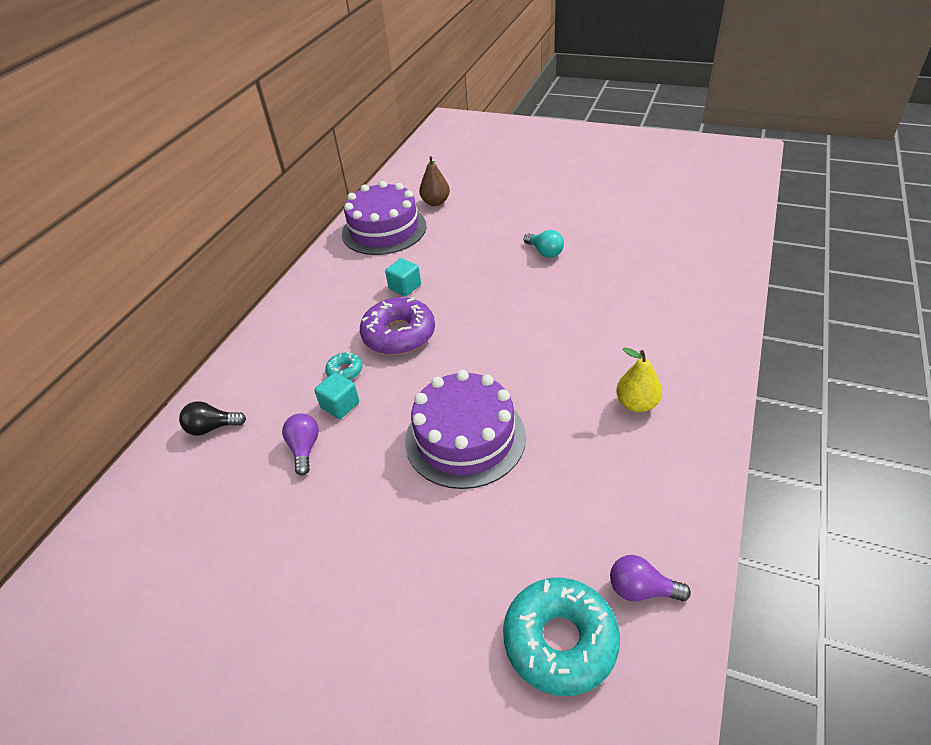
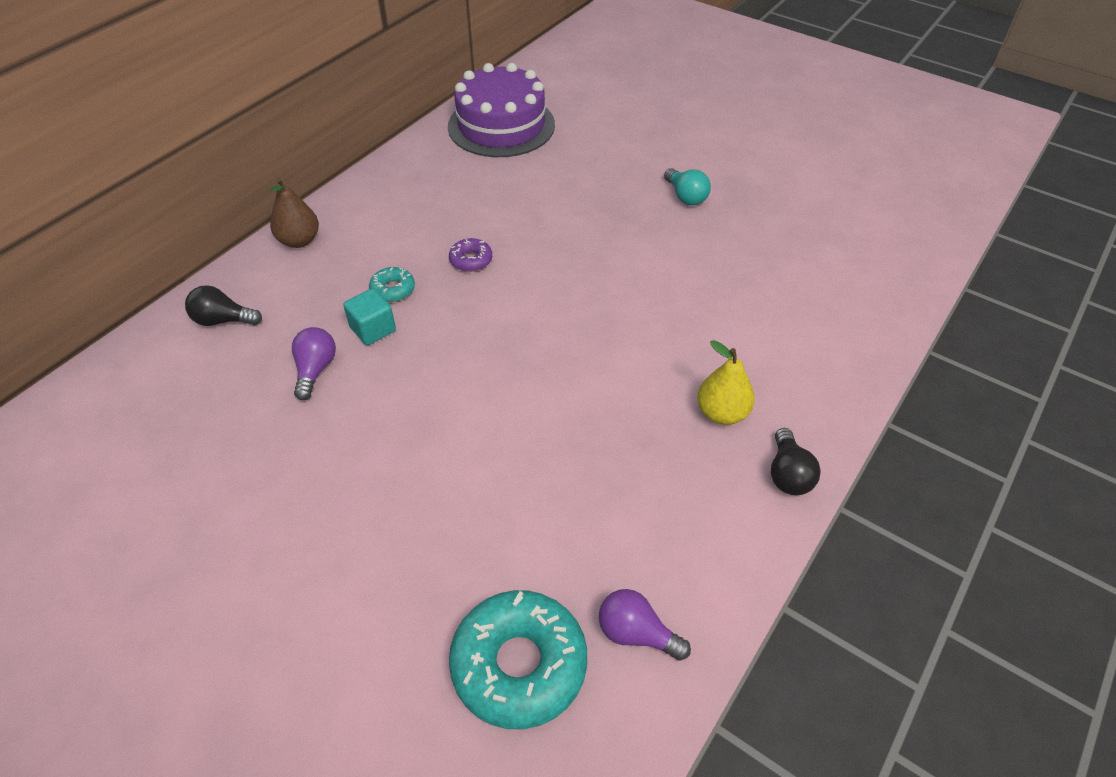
camera: 10 degrees right, 5 degrees up
purple donut [360,297,435,355] -> purple donut [449,238,492,272], size x0.47
turquoise cube [385,258,421,296] -> none
purple cake [405,370,526,489] -> none
brown pear [419,156,450,206] -> brown pear moved to [270,178,319,248]
none -> black light bulb [771,428,821,495]

